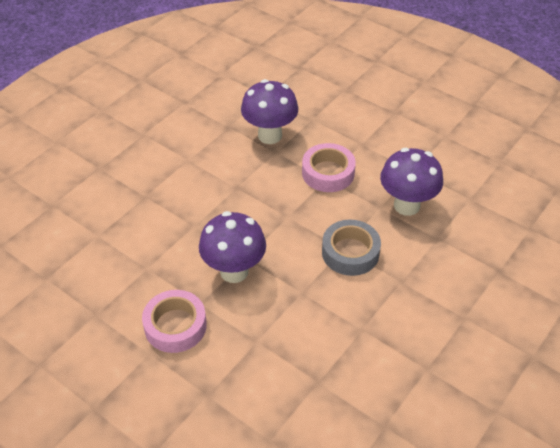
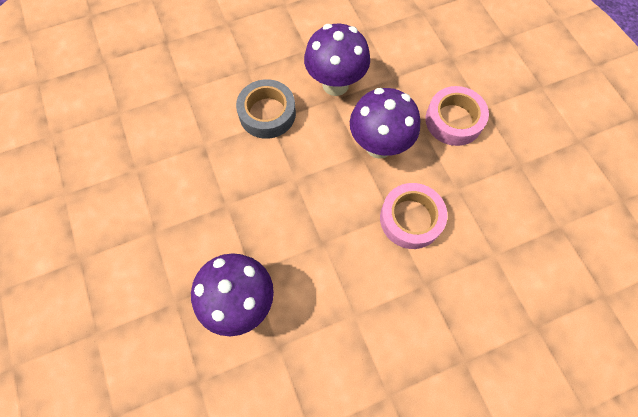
camera: 150 degrees left, 20 degrees up
pink tape [302,143,356,192] -> pink tape moved to [380,183,448,249]
purple mushroom [380,148,443,216] -> purple mushroom moved to [304,24,370,96]

